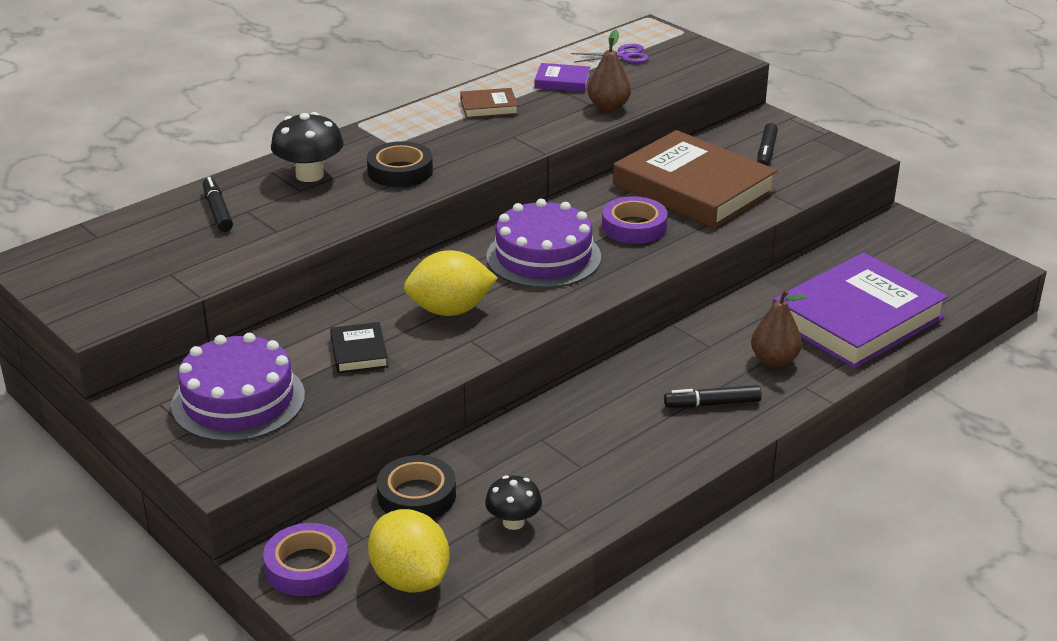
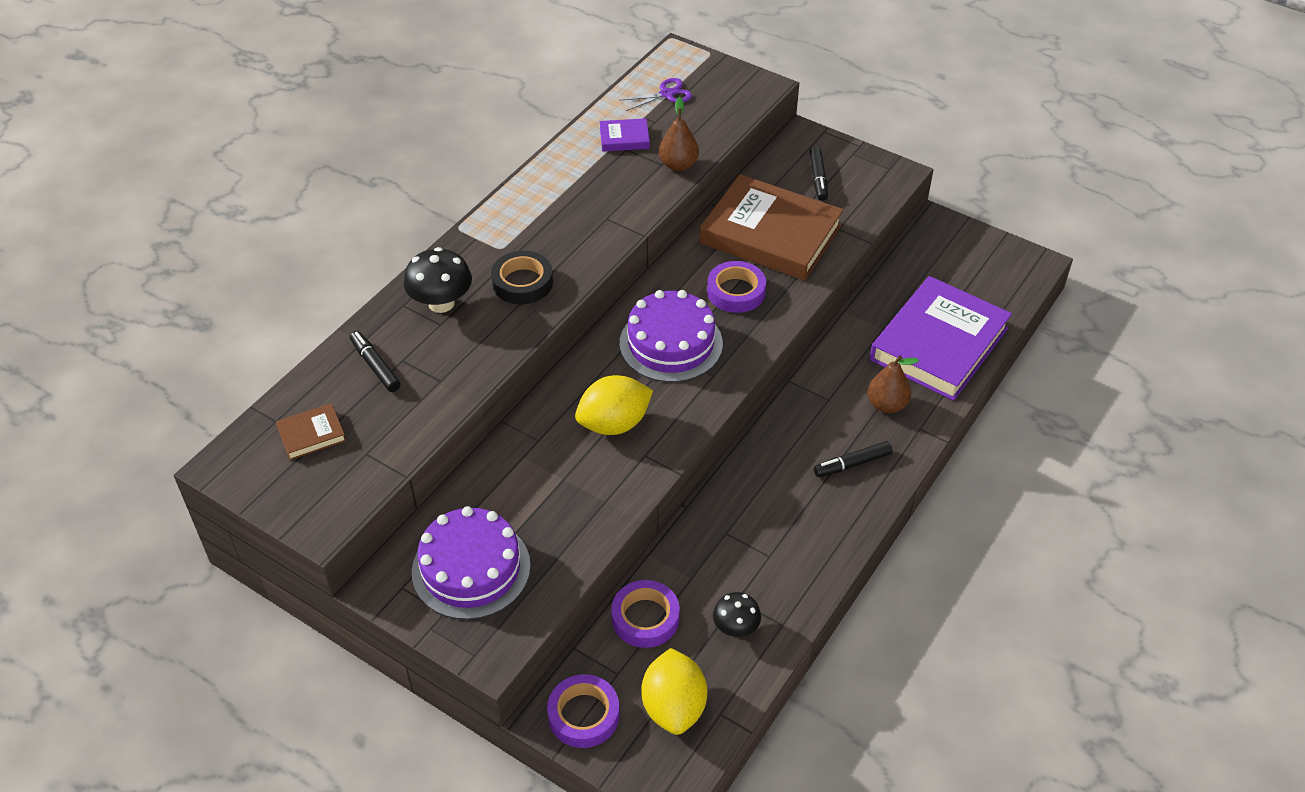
camera: 15 degrees left, 15 degrees up
black book [330,322,388,373] -> none
yellow lemon [368,509,450,593] -> yellow lemon turned 45 degrees clockwise [641,648,707,735]
black tape [377,455,456,519] -> purple tape [611,580,680,648]
brown book [460,88,518,118] -> brown book moved to [276,403,346,460]

